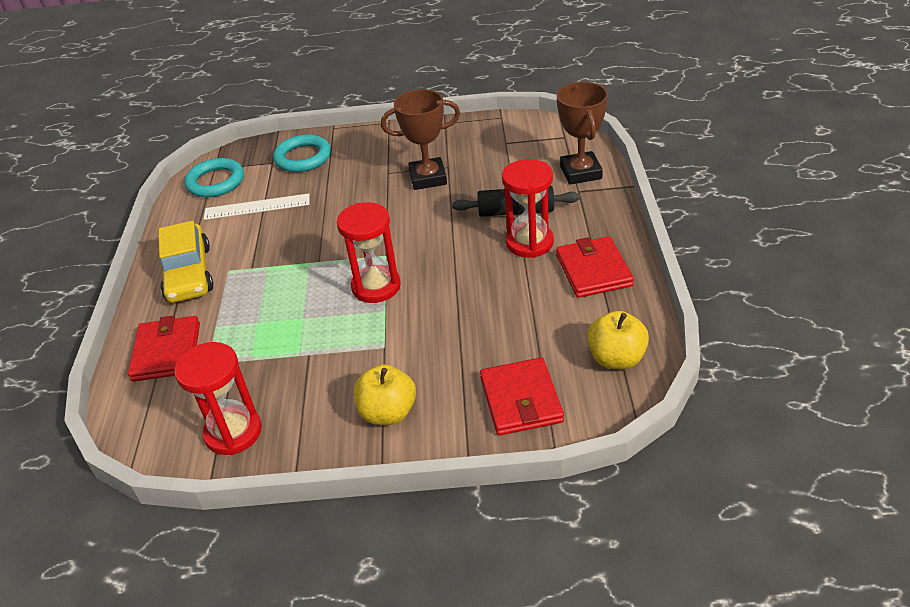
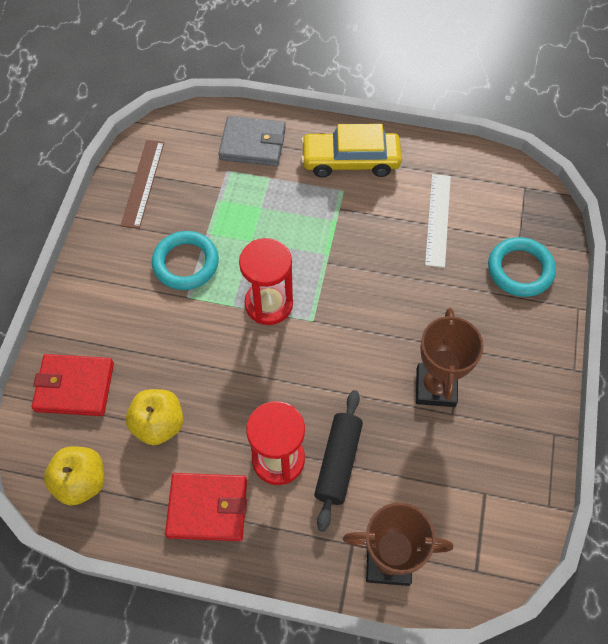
camera: 100 degrees right, 20 degrees up
red wallet [128,315,200,382] -> grey wallet [218,116,286,166]
red hourglass [174,342,262,455] -> brown ruler [121,140,164,229]
turquoise ring [184,158,244,197] -> turquoise ring moved to [152,231,219,290]
yellow apple [354,364,416,425] -> yellow apple moved to [126,389,183,445]

